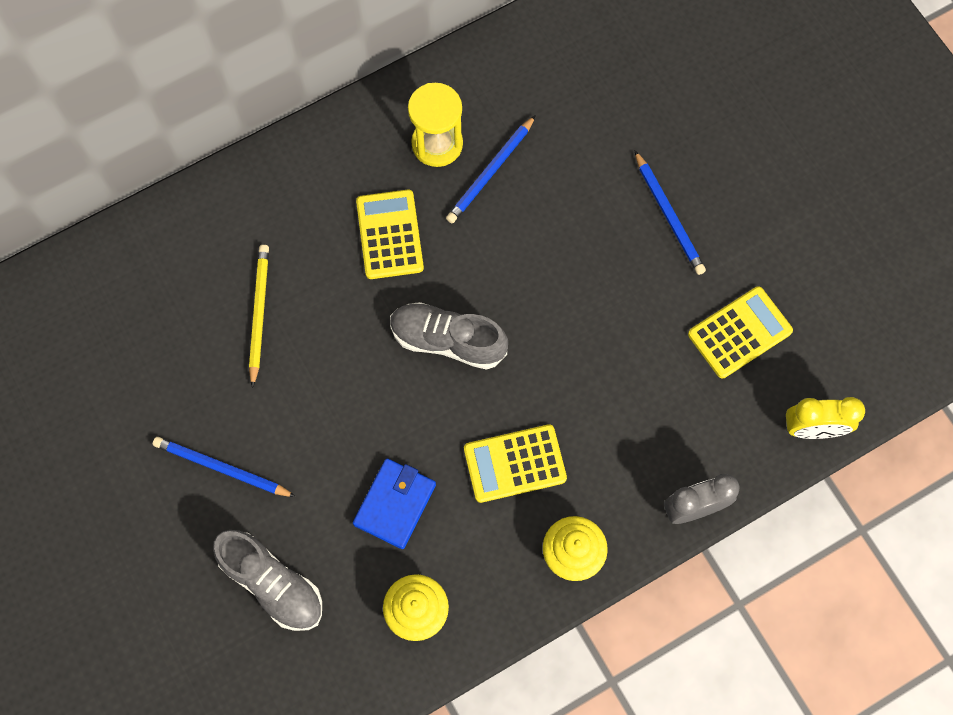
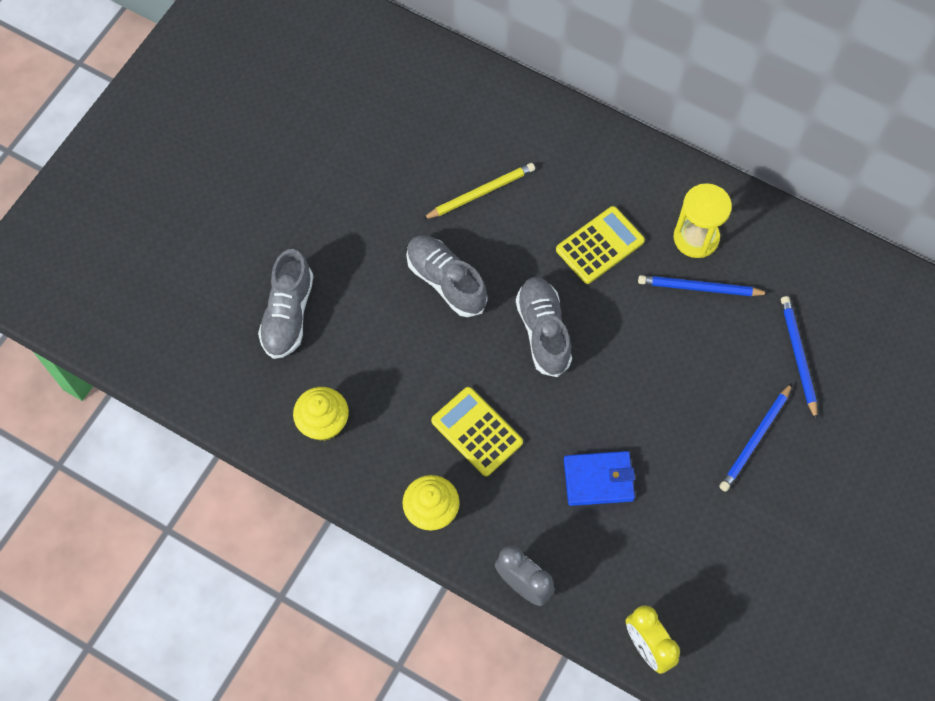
camera: 60 degrees right, 5 degrees down
blue pencil [153,437,296,497] -> blue pencil moved to [781,296,817,420]
blue wallet [353,459,436,549] -> blue wallet moved to [564,451,635,506]
yellow calculator [688,286,793,379] -> none
none -> grey shoe [406,235,487,317]

